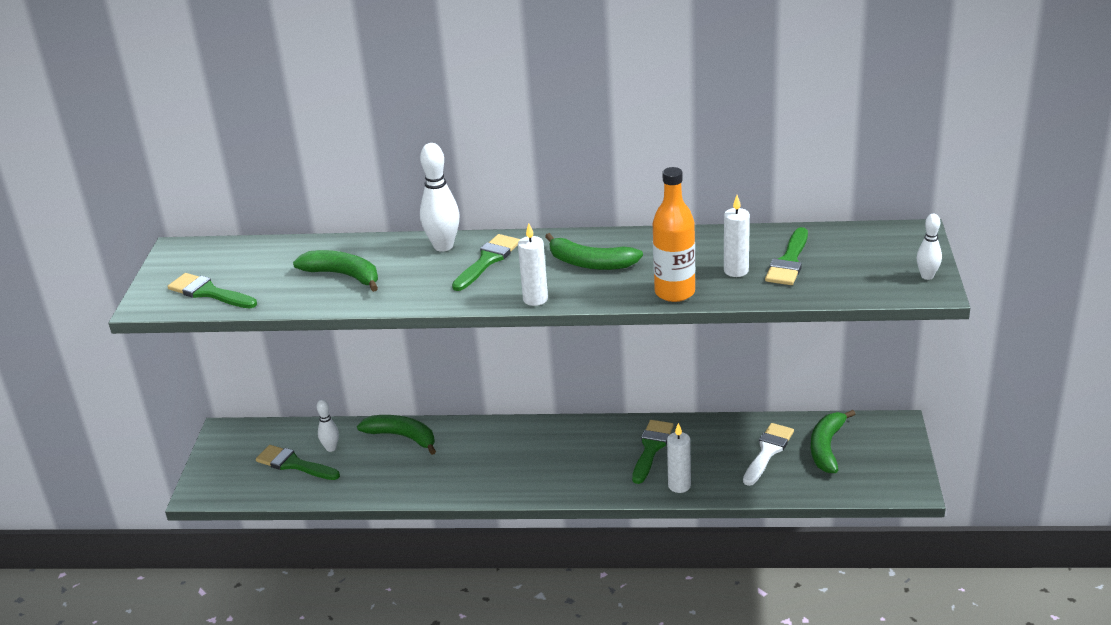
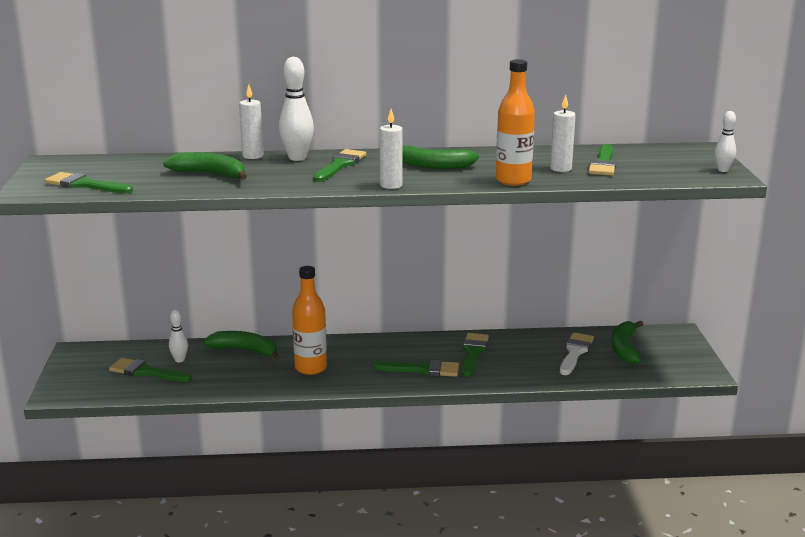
camera: 10 degrees left, 10 degrees down
white candle [667,423,691,493] -> white candle moved to [239,84,263,159]
none -> orange bottle [292,266,327,375]
none -> green brush [373,360,459,377]

